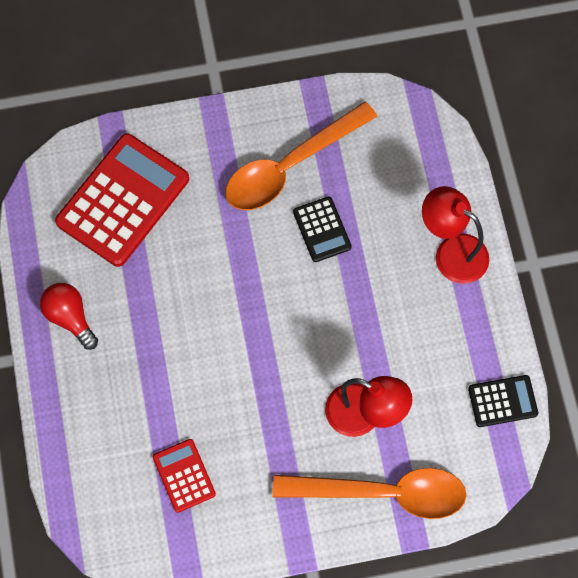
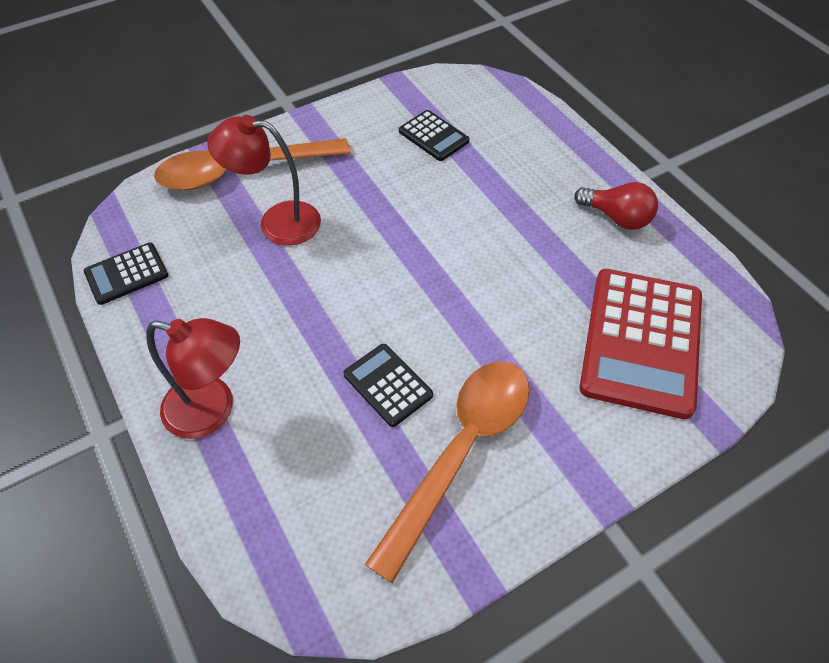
camera: 160 degrees right, 15 degrees down
red calculator [153,439,216,513] -> black calculator [399,110,470,161]

